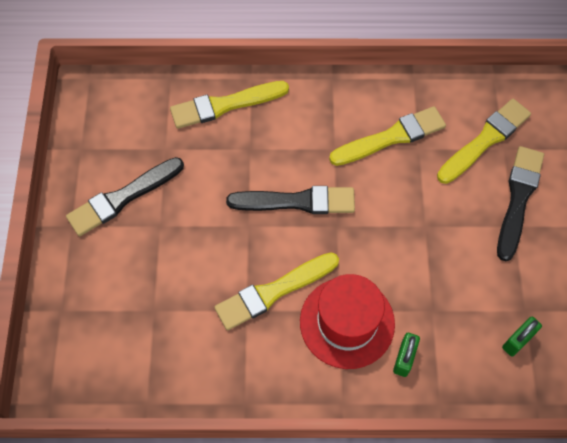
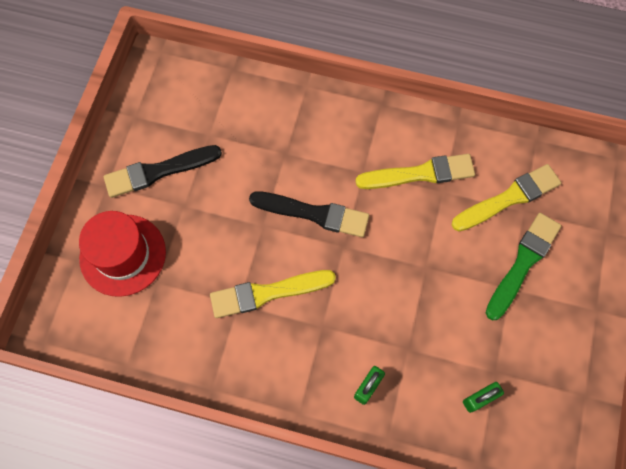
camera: 15 degrees right, 5 degrees up
yellow brush [170,81,289,129] -> none
red hat [300,274,395,369] -> red hat moved to [79,211,166,297]
black brush [497,146,544,261] -> green brush [486,213,561,320]

